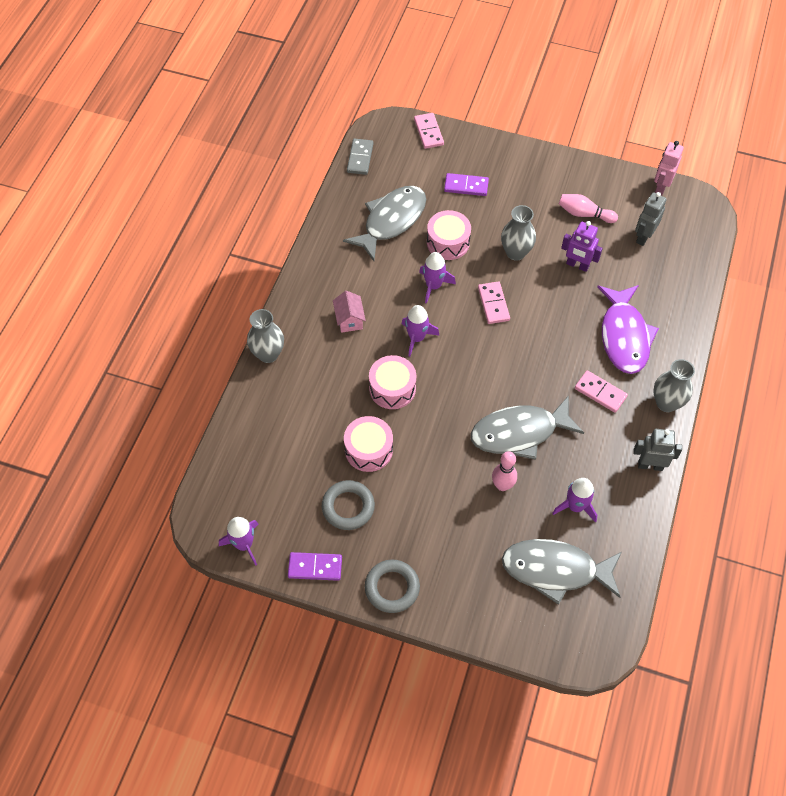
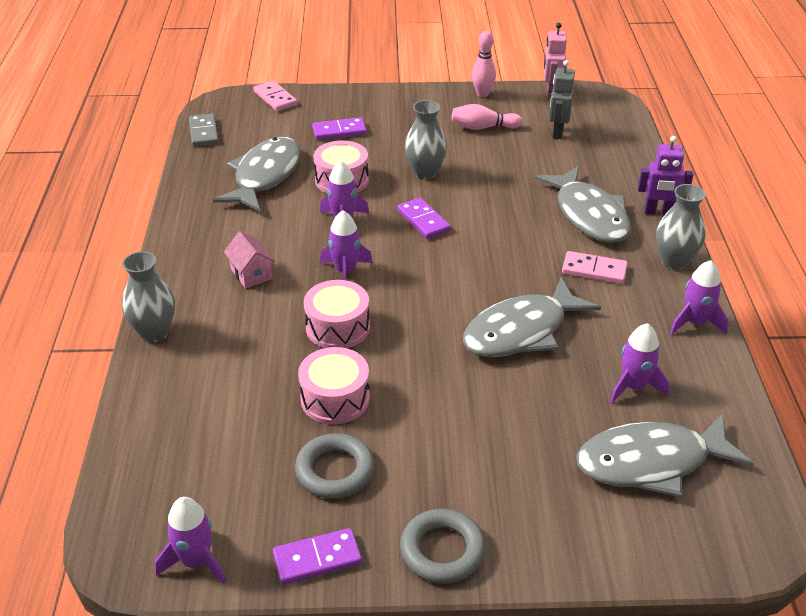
camera: 20 degrees left, 20 degrees down
pink domino [478,282,510,324] -> purple domino [397,198,451,239]
pink bowling pin [492,451,517,491] -> pink bowling pin moved to [472,31,496,97]
purple robot [561,221,603,272] -> purple robot moved to [638,136,693,215]
purple fish [597,285,659,374] -> grey fish [534,166,631,243]
grey robot [633,429,682,471] -> purple rocket [670,260,728,335]

